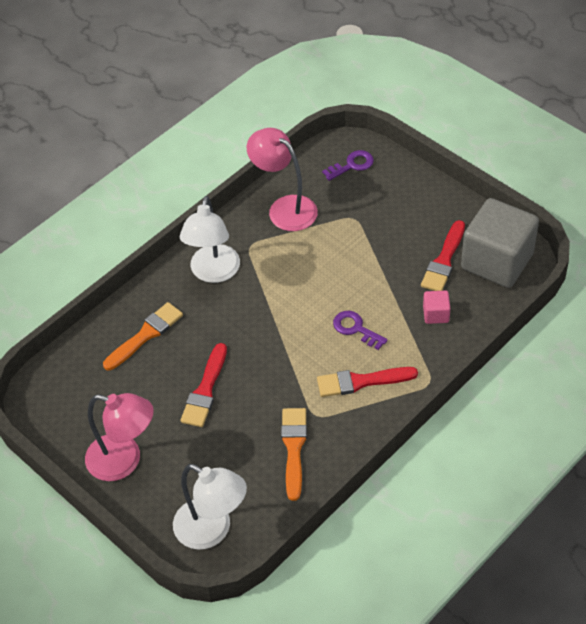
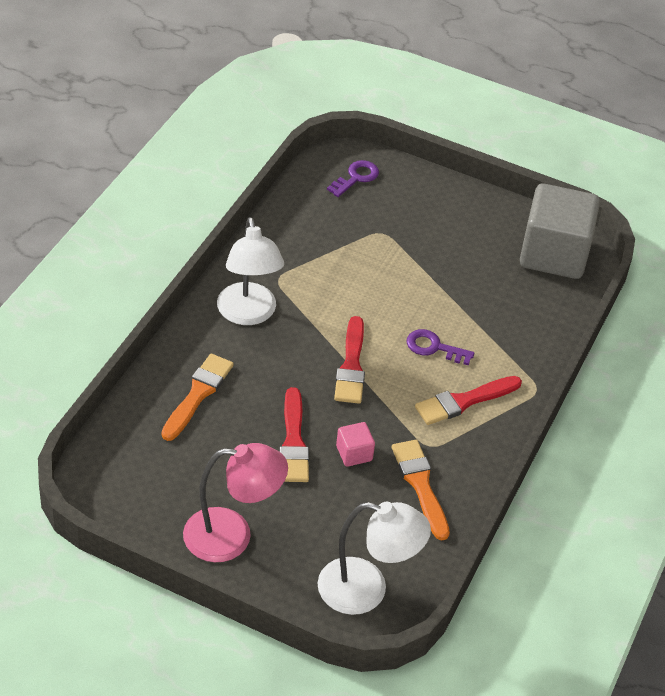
camera: 25 degrees left, 5 degrees down
pink lamp [247,128,318,231] -> none
red brush [421,220,465,291] -> red brush moved to [334,316,365,404]
pink cube [423,290,451,324] -> pink cube moved to [336,422,375,467]

